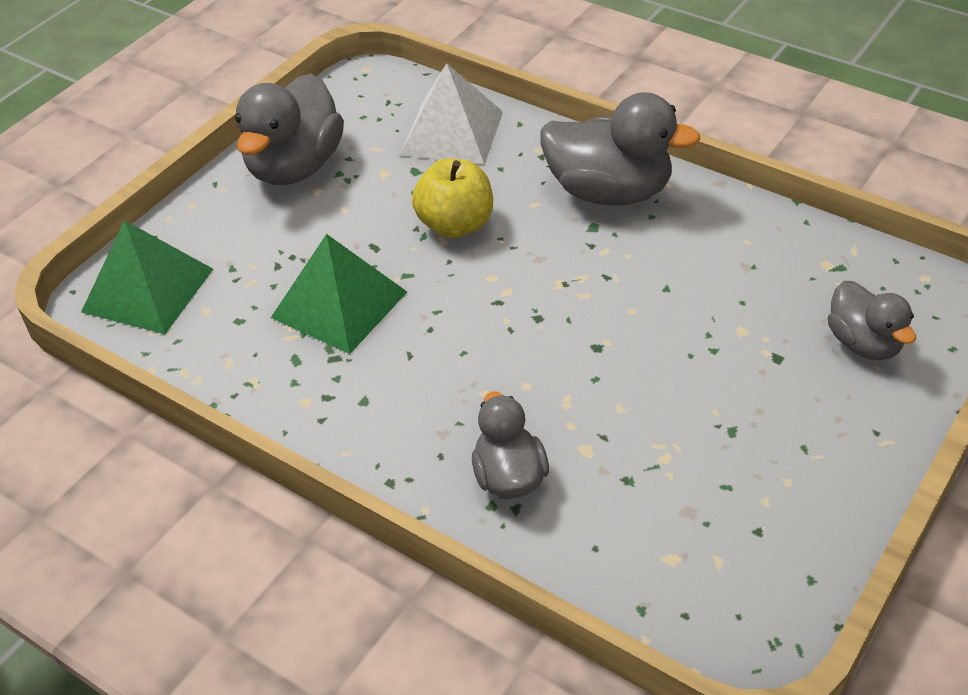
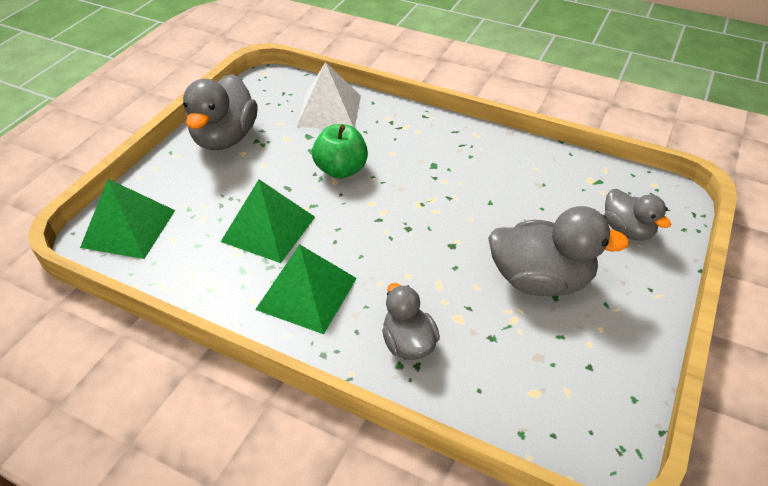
camera: 10 degrees left, 0 degrees up
yellow apple [412,158,493,238] -> green apple [312,124,368,179]
grey duck [540,92,700,206] -> grey duck moved to [488,206,630,296]
none -> green pyramid [255,244,357,334]

